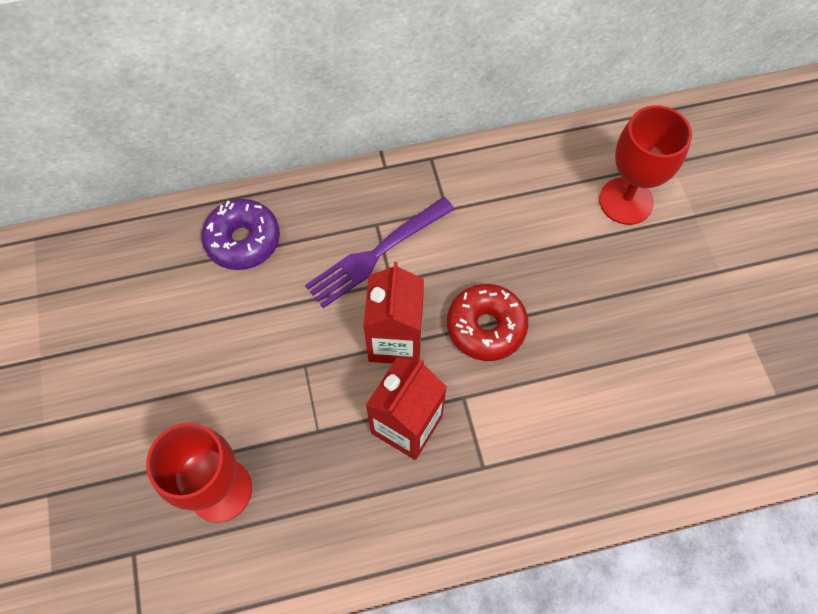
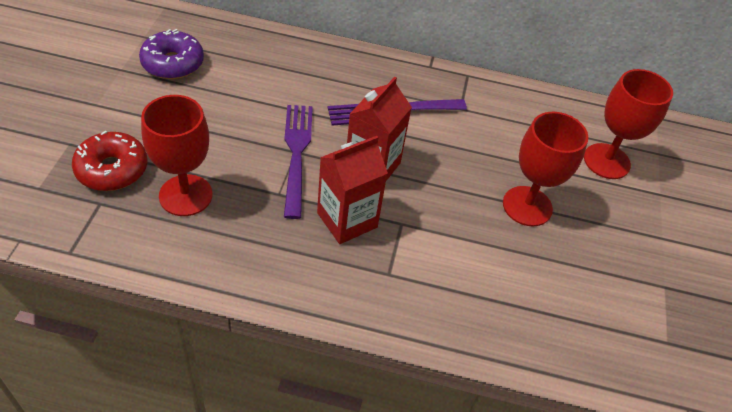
camera: 20 degrees right, 15 degrees down
purple donut [201,199,280,270] -> purple donut moved to [139,29,204,79]
red donut [447,284,528,361] -> red donut moved to [72,131,147,191]
none -> purple fork [284,105,313,219]
none -> red goblet [503,112,588,227]

